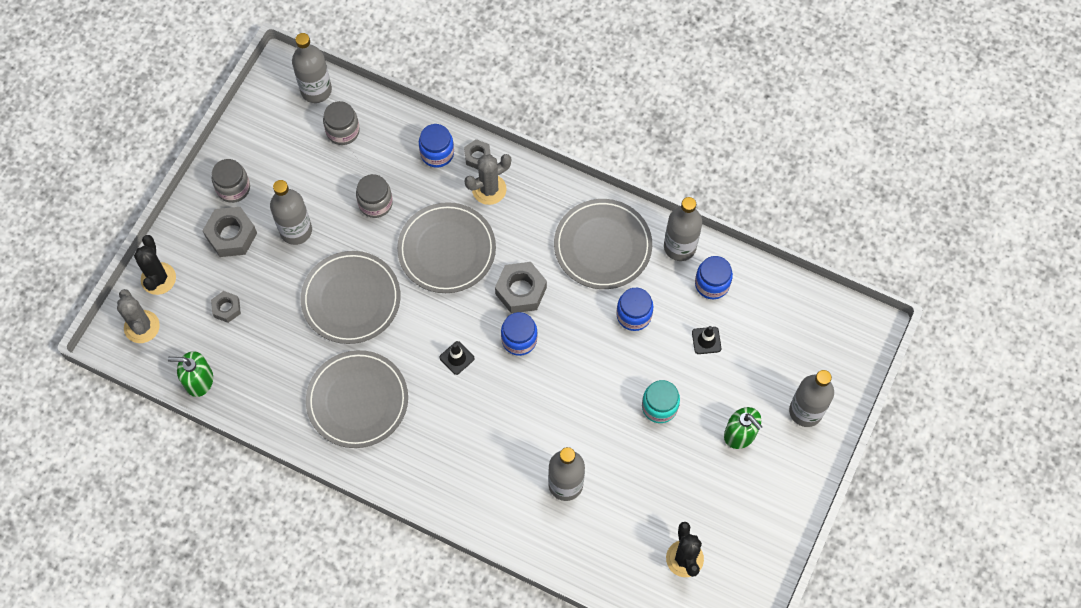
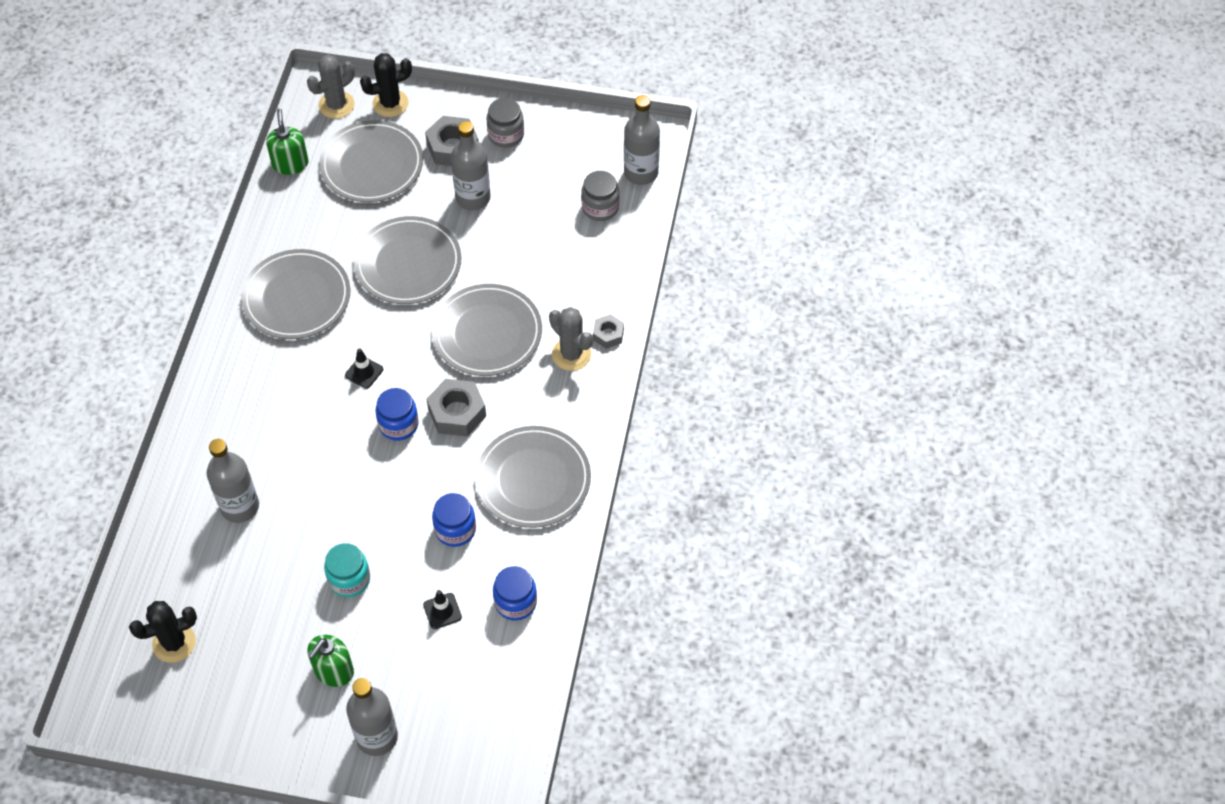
camera: 75 degrees right, 10 degrees down
grey nut [211,291,241,323] -> grey plate [319,120,423,202]
grey jar [356,174,393,218] -> none
blue jar [419,124,454,168] -> none
grey bottle [664,197,702,261] -> none

